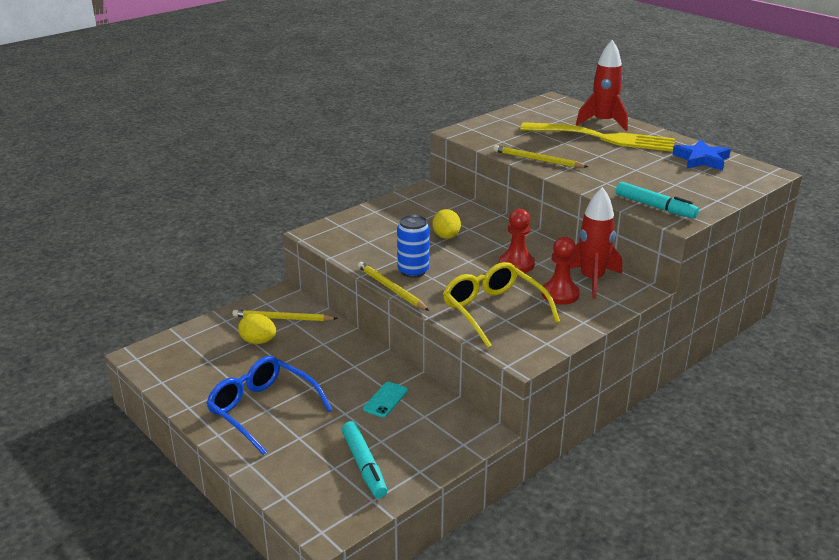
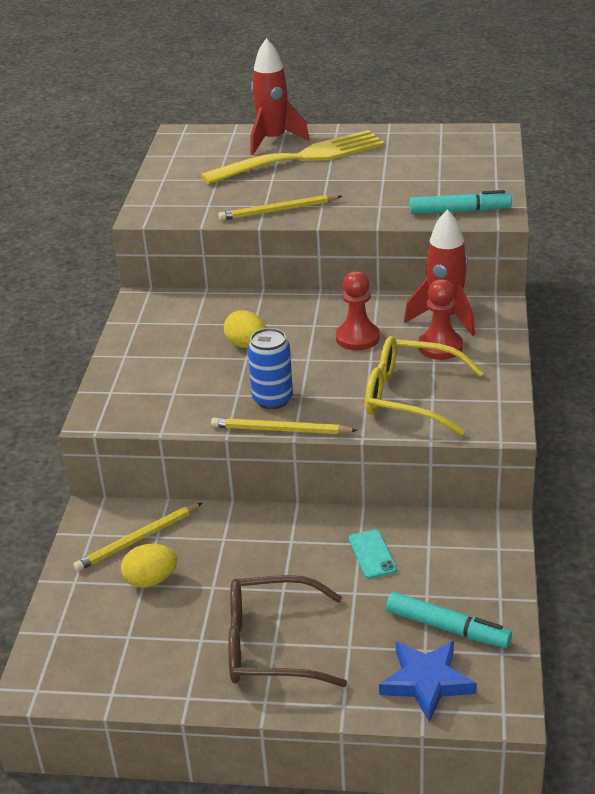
camera: 40 degrees left, 5 degrees up
blue glasses [206,356,332,455] -> brown glasses [228,575,347,687]
blue star [672,140,731,171] -> blue star moved to [379,641,477,722]

